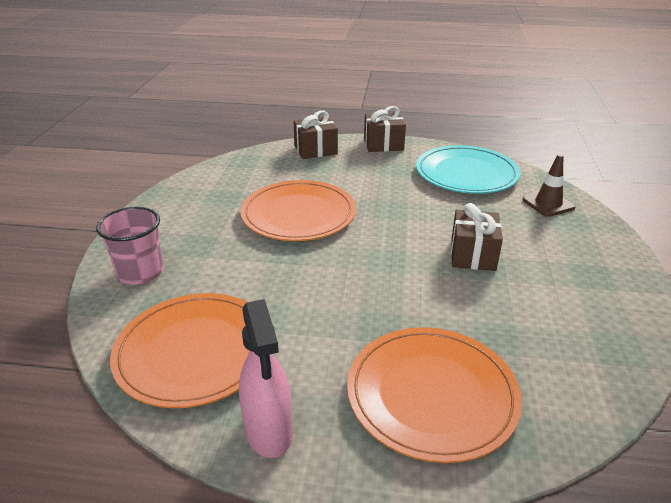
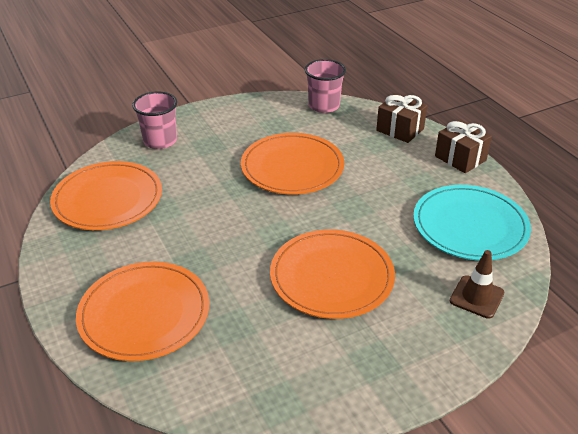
camera: 55 degrees right, 5 degrees up
pink spray bottle [239,299,293,458] -> none
brown gift [451,203,503,271] -> orange plate [270,229,395,319]
none -> pink cup [305,59,346,113]

